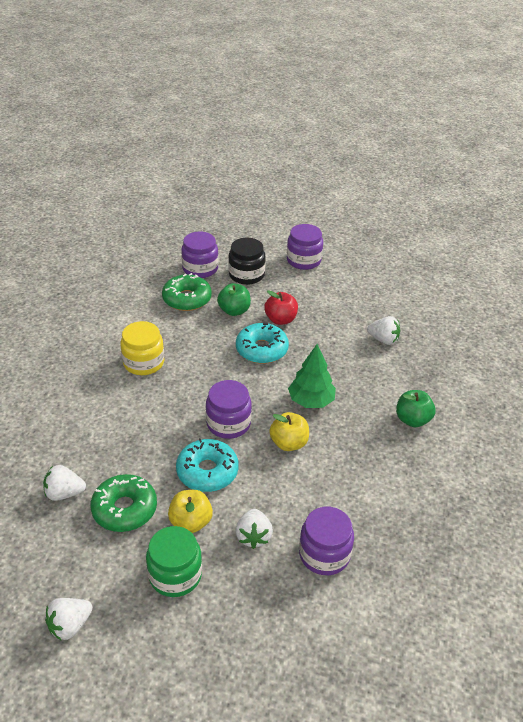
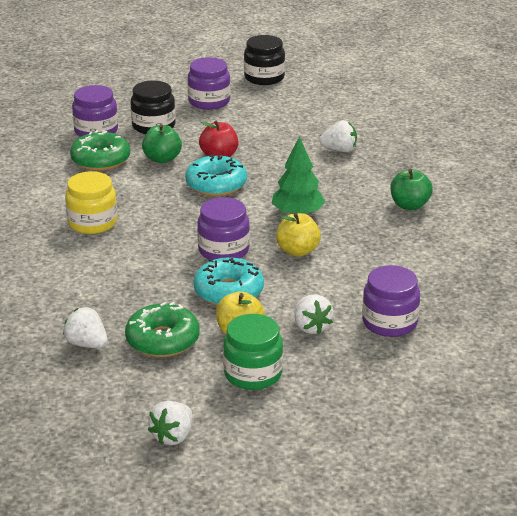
camera: 20 degrees left, 10 degrees down
white strawberry [43,465,86,501] -> white strawberry turned 60 degrees clockwise [63,307,108,348]
none -> black jar [244,35,285,85]

